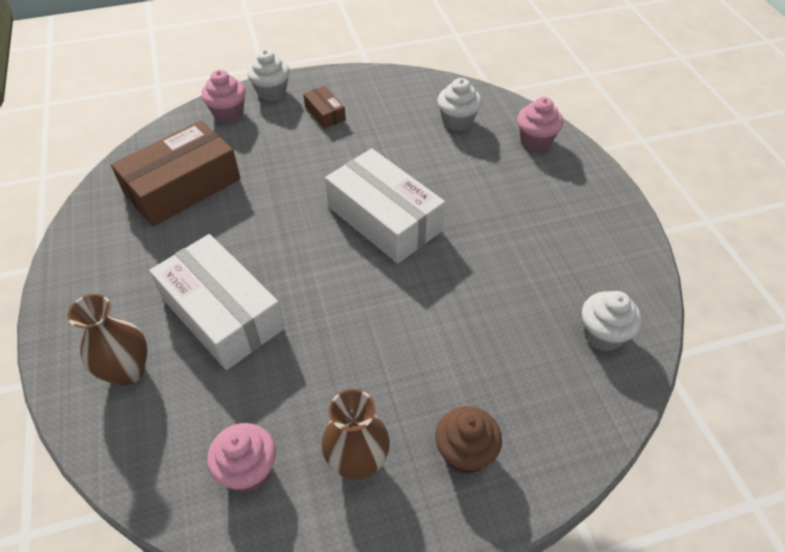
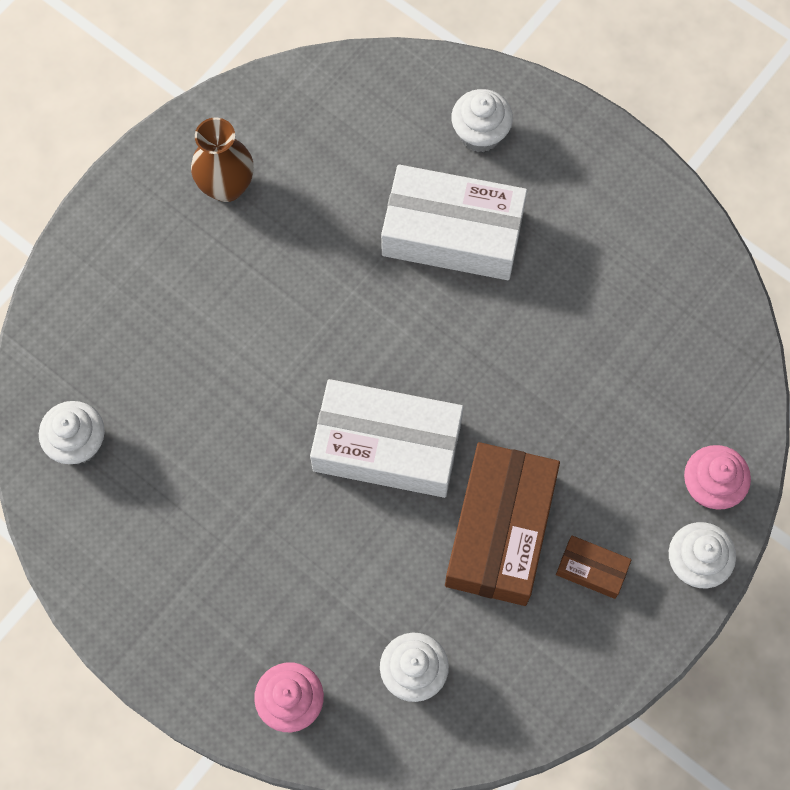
camera: 145 degrees right, 20 degrees up
brown vase [68,294,147,386] -> white cupcake [451,89,513,153]
brown box [111,120,241,227] -> brown box moved to [445,442,560,606]
pink cupcake [207,423,276,492] -> none
brown cupcake [435,406,502,474] -> none

